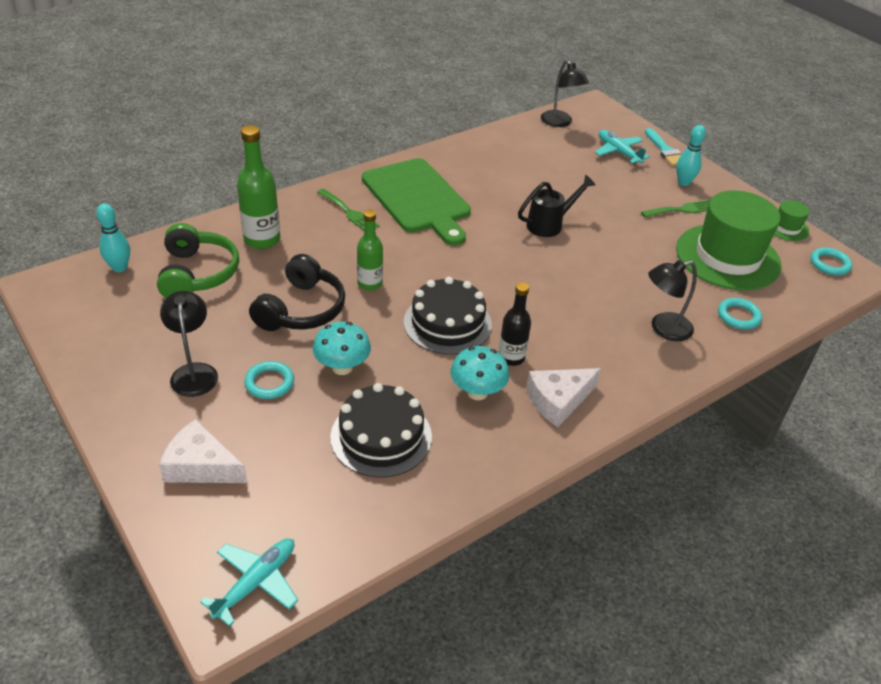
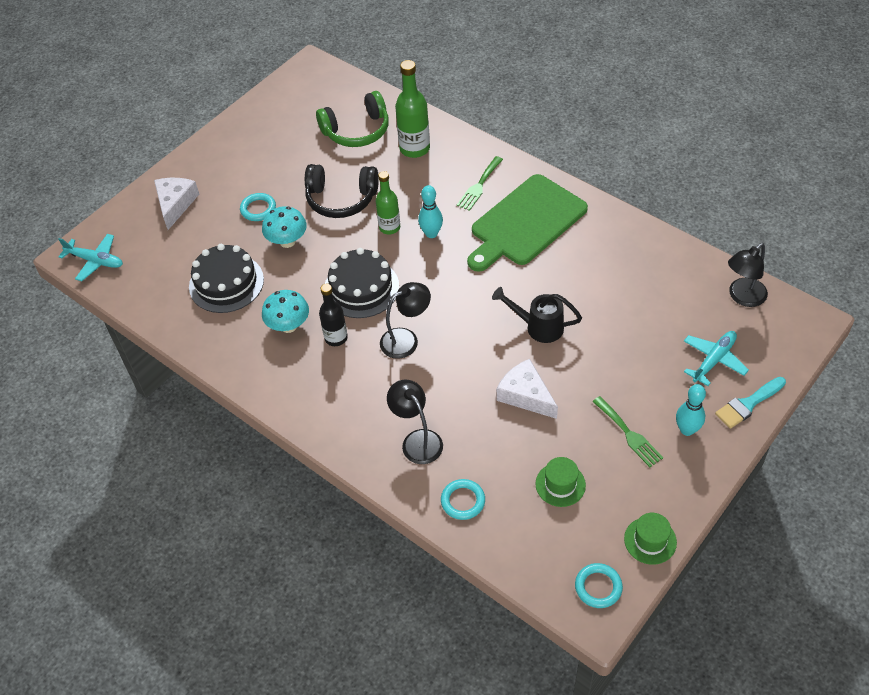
camera: 80 degrees right, 10 degrees up
turquoise bowling pin [96,203,130,272] -> turquoise bowling pin moved to [418,185,443,238]
black lamp [160,291,218,397] -> black lamp moved to [380,282,431,359]
black watering can [518,174,596,237] -> black watering can turned 150 degrees clockwise [492,287,582,343]
white cheese [526,368,602,427] -> white cheese moved to [496,359,558,419]
green hat [676,190,781,290] -> green hat [535,457,586,507], size x0.44

